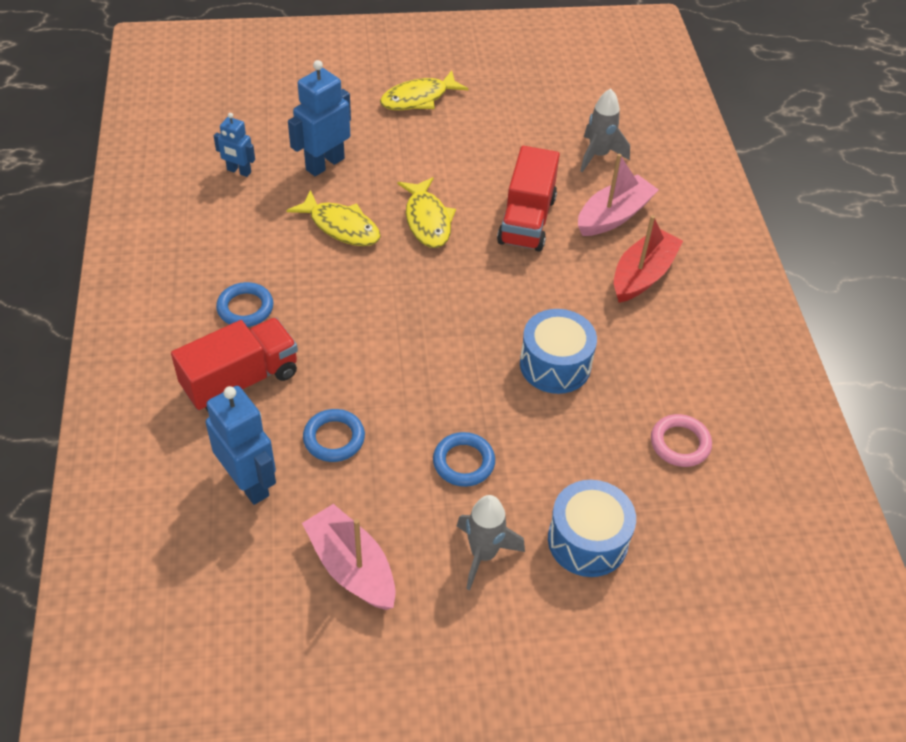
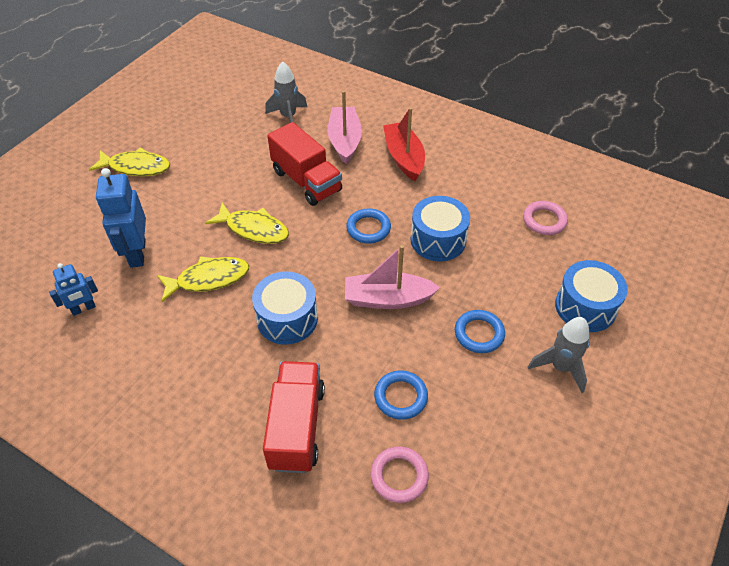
camera: 50 degrees left, 0 degrees up
blue robot [205,386,276,505] -> pink ring [371,447,429,503]
blue ring [216,282,273,327] -> blue ring moved to [346,208,391,244]
pink boat [302,504,396,610] -> pink boat moved to [345,245,440,309]
yellow fish [380,70,469,110] -> yellow fish turned 90 degrees counterclockwise [89,148,170,176]
none -> blue drum [252,271,318,345]

